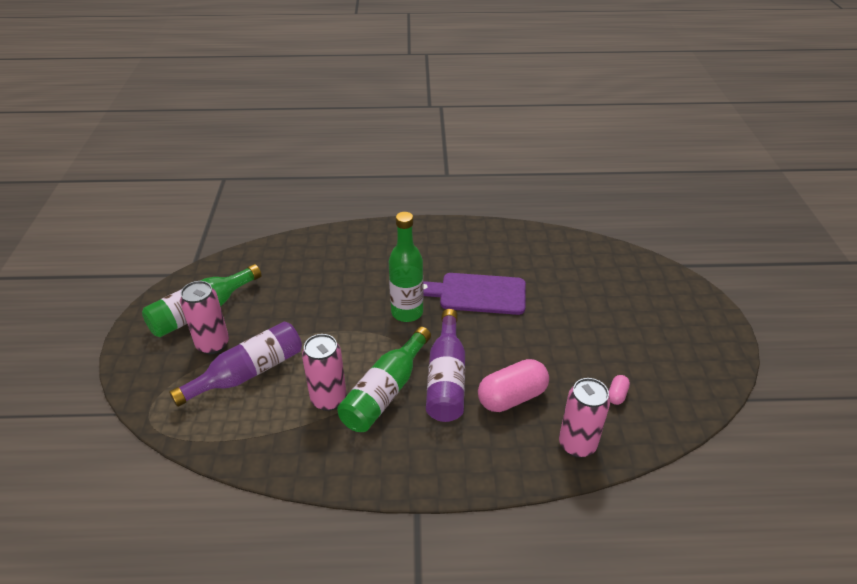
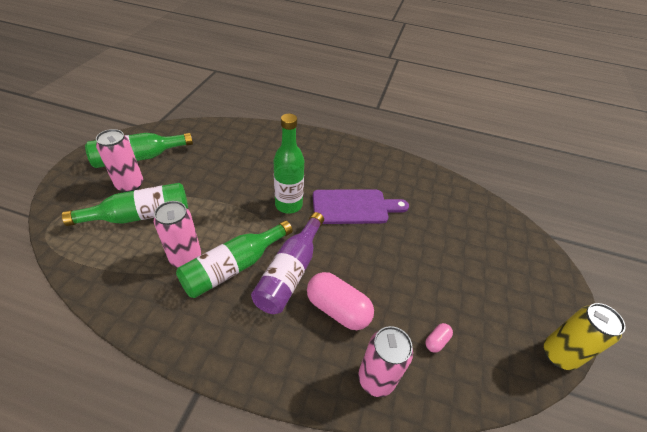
camera: 15 degrees right, 5 degrees up
purple bottle [169,322,302,407] -> green bottle [62,183,188,226]
purple cutting board [423,273,526,315] -> purple cutting board turned 150 degrees clockwise [313,190,409,224]
pink capsule [478,359,549,412] -> pink capsule turned 45 degrees clockwise [307,272,374,330]
none -> yellow can [544,303,626,370]

